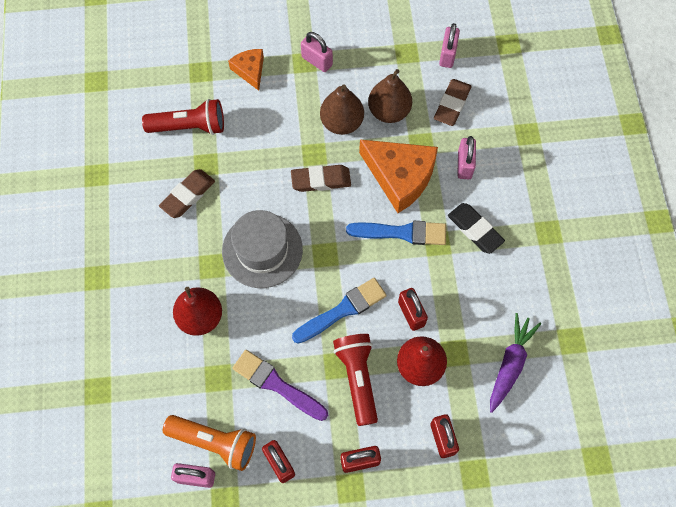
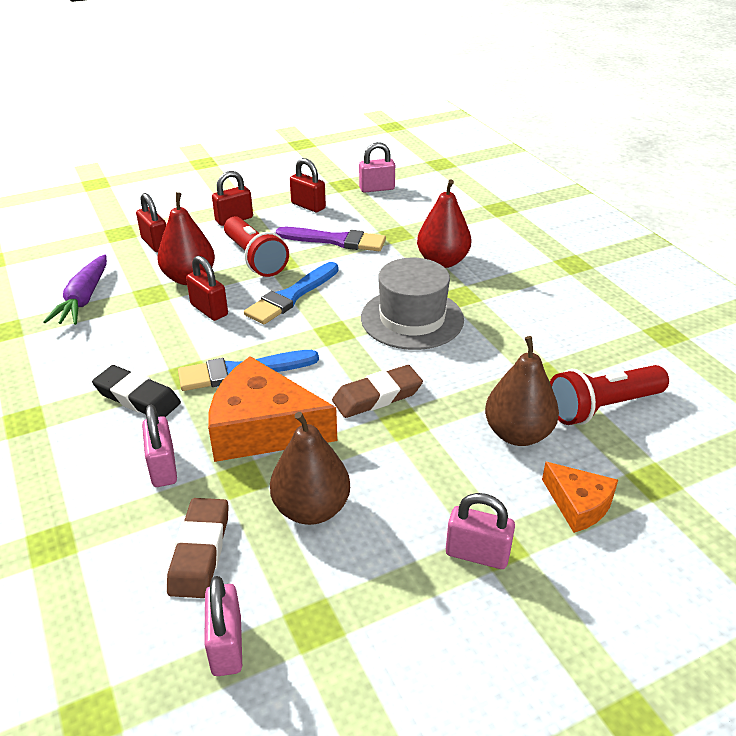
camera: 160 degrees right, 30 degrees down
brown eraser [159,169,215,218] -> none
orange flashlight [163,415,256,471] -> none
brown pear [320,84,364,135] -> brown pear moved to [485,336,559,446]

